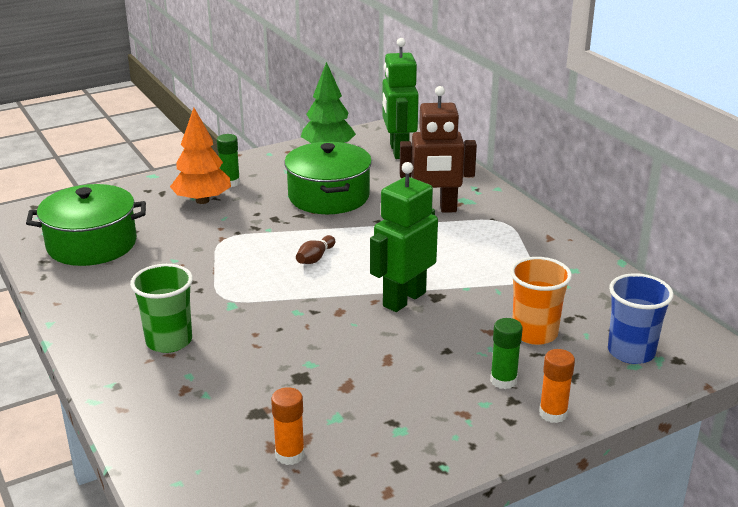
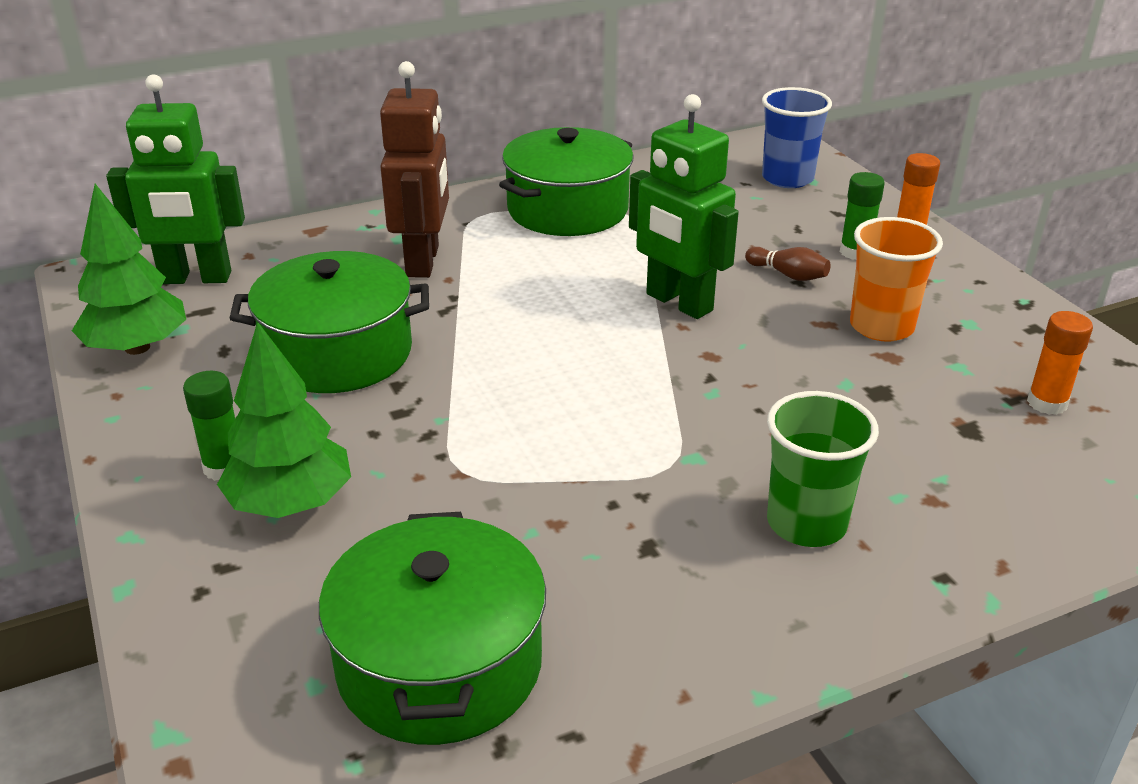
camera: 85 degrees left, 5 degrees up
orange tree [170,108,231,204] -> green tree [217,322,351,518]
brown bowling pin [296,235,335,264] -> brown bowling pin moved to [745,247,831,281]
orange cup [510,257,572,345] -> orange cup moved to [850,217,943,342]
none -> green pot [499,127,634,236]

